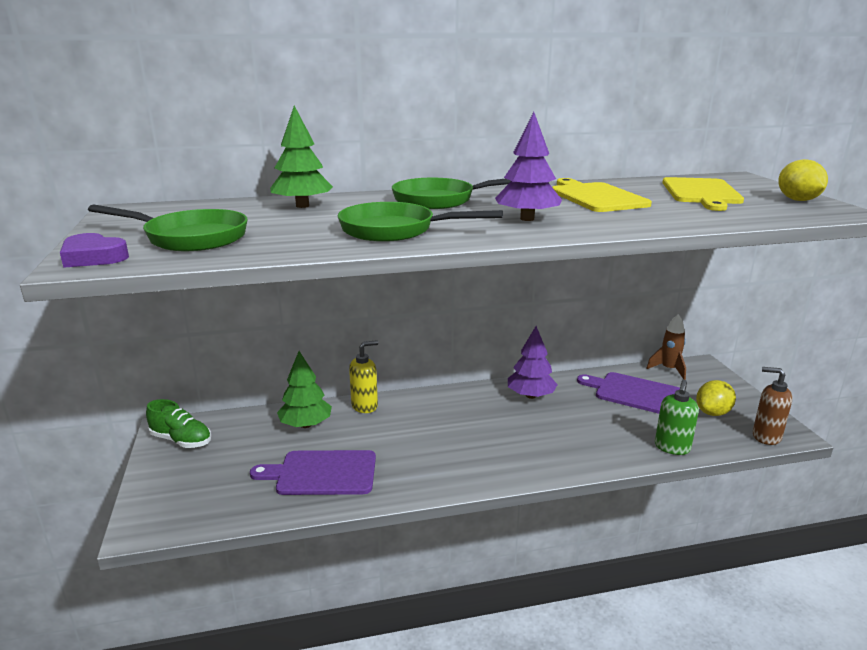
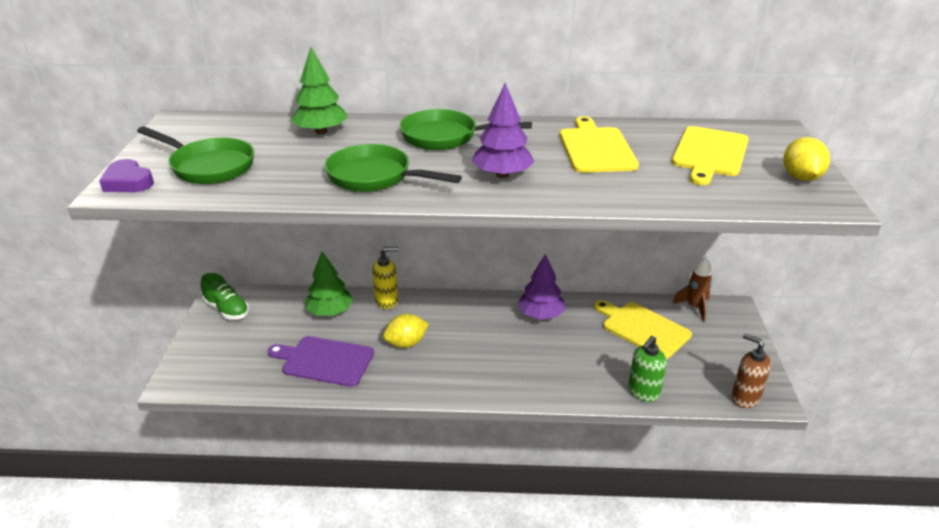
camera: 15 degrees right, 10 degrees up
purple cutting board [577,372,680,414] -> yellow cutting board [594,300,692,359]
yellow lemon [696,380,736,416] -> yellow lemon moved to [383,314,429,348]

